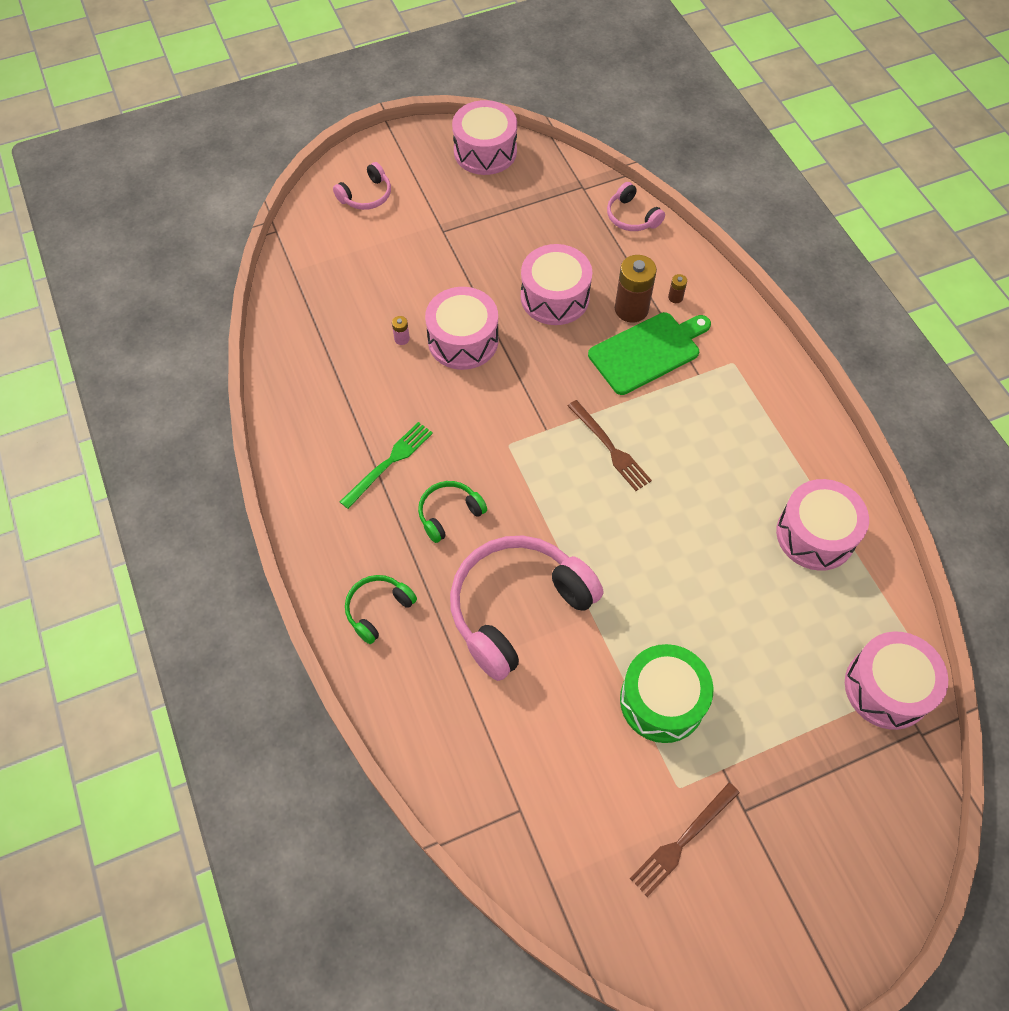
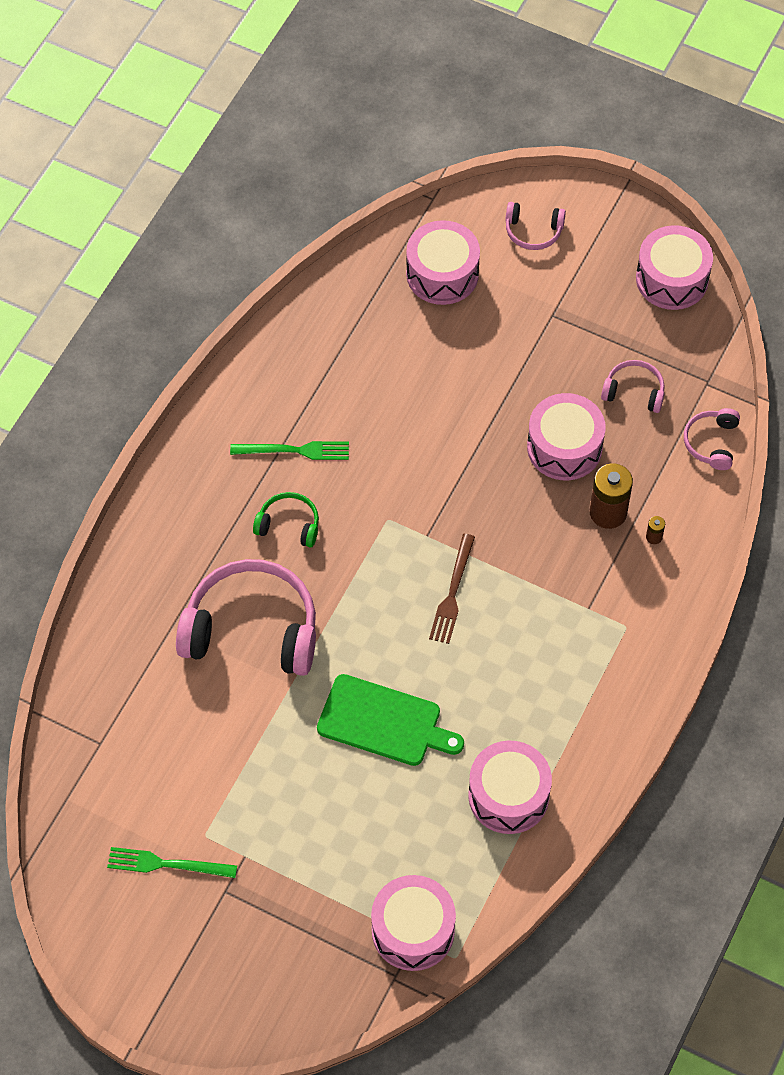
camera: 50 degrees right, 0 degrees up
green headphones [345,575,417,644] -> none
pink battery [392,316,410,345] -> none
pink drum [425,287,498,370] -> pink drum moved to [406,220,480,305]
green cutting board [588,312,711,395] -> green cutting board moved to [317,674,464,766]
green drum [620,644,714,743] -> none
brown fork [630,783,740,897] -> green fork [107,847,237,878]
none -> pink headphones [601,360,665,413]

